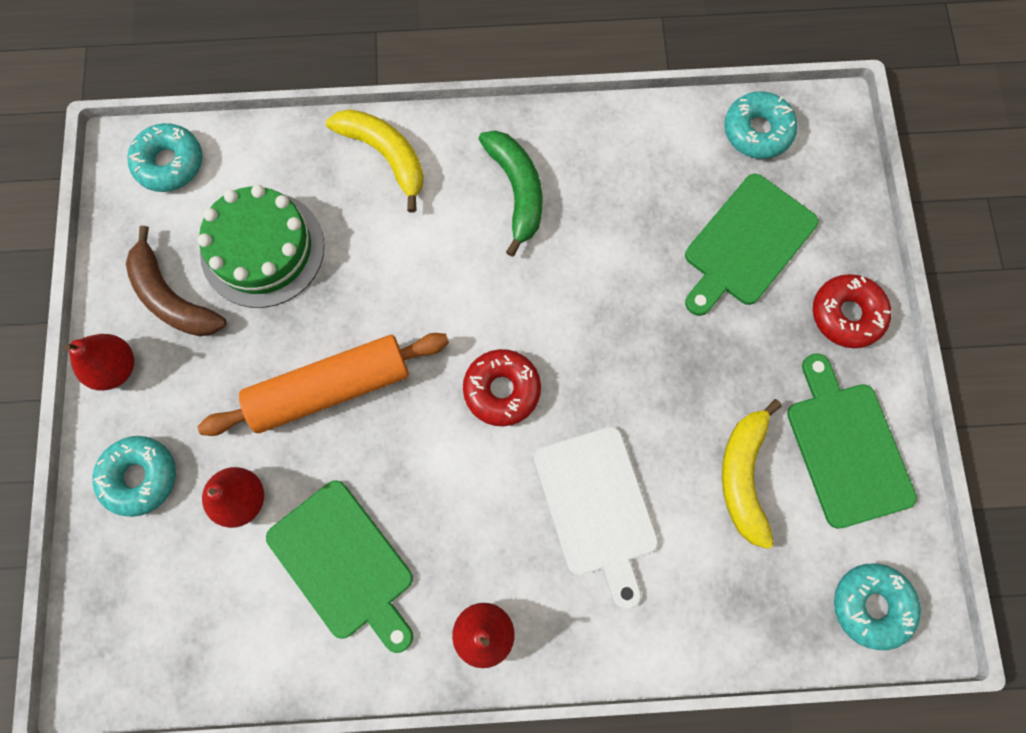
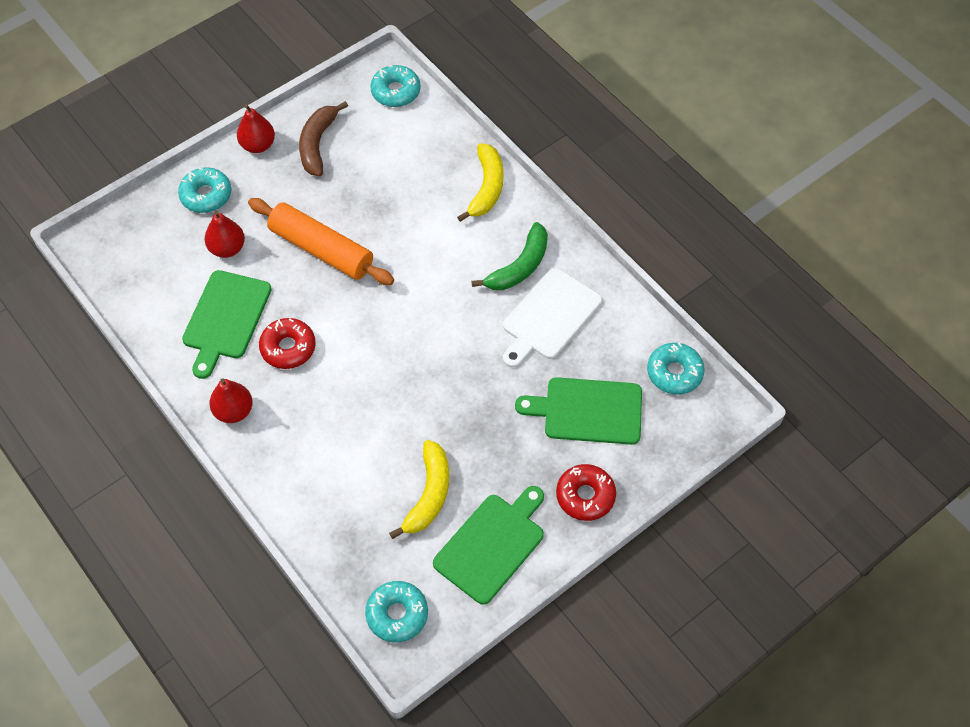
camera: 55 degrees right, 15 degrees down
green cake [198,185,324,308] -> none
red donut [463,349,541,426] -> red donut moved to [259,318,316,369]
white cutting board [534,426,658,609] -> white cutting board moved to [503,268,602,368]
yellow banana [722,399,782,549] -> yellow banana turned 135 degrees clockwise [389,440,449,539]

